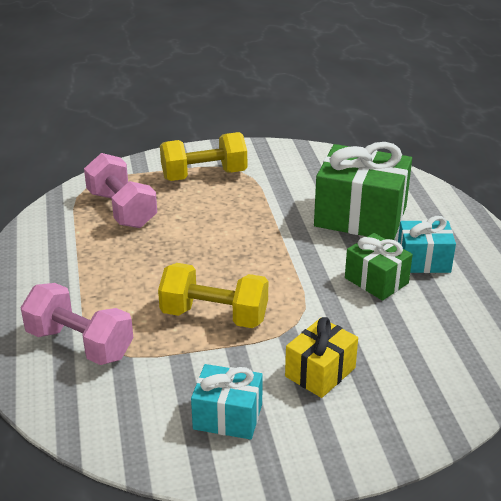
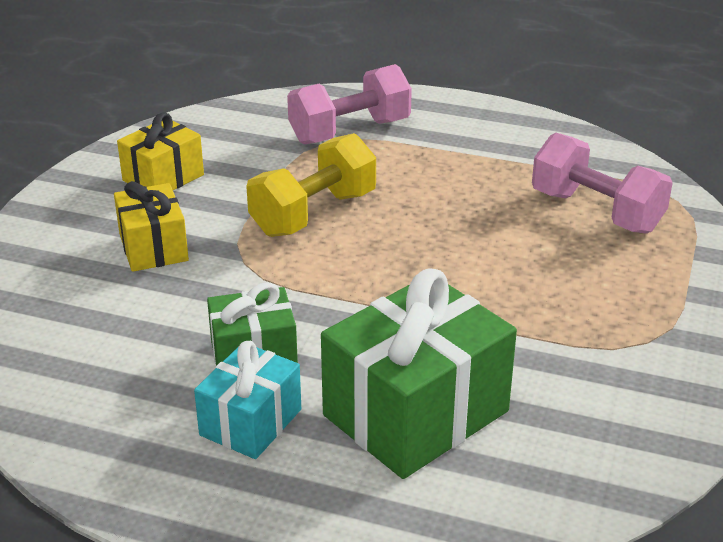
camera: 120 degrees right, 0 degrees up
pink dumbbell [84,153,157,228] -> pink dumbbell turned 45 degrees clockwise [532,133,673,234]
yellow dumbbell [160,132,247,181] -> none
turquoise gift [191,364,263,440] -> yellow gift [117,112,204,190]

